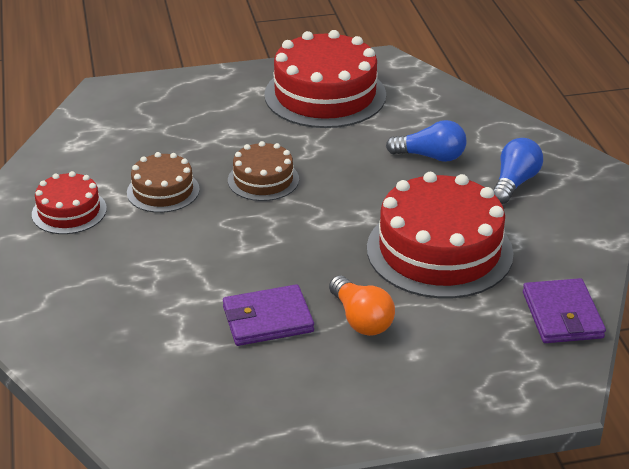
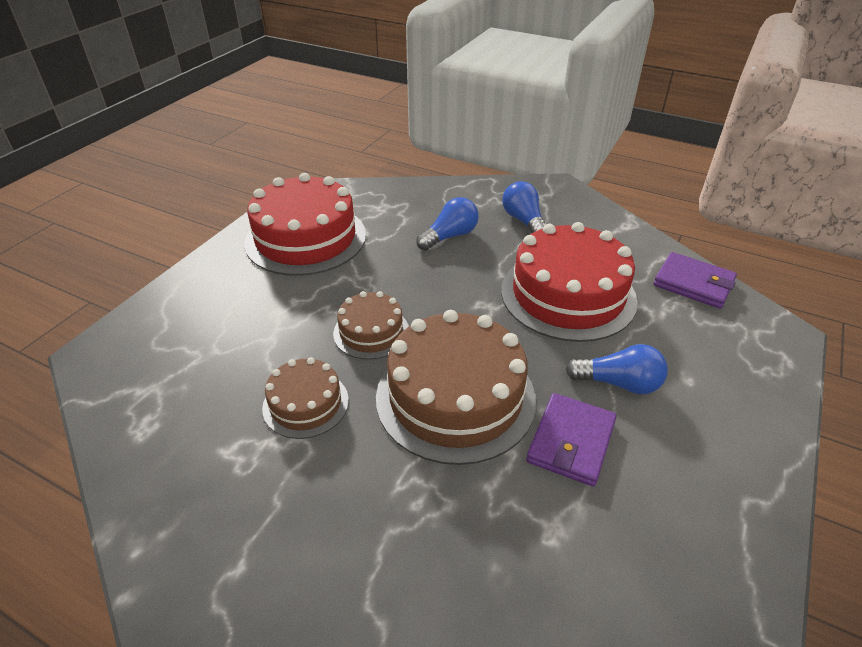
camera: 50 degrees left, 5 degrees up
red cake [32,171,107,234] -> none
orange light bulb [329,275,395,336] -> blue light bulb [565,344,668,394]
none -> brown cake [376,310,536,465]

